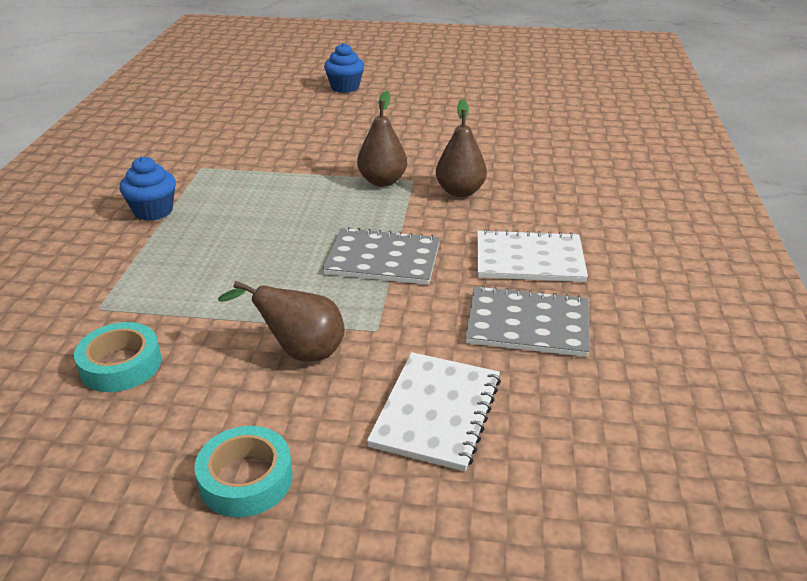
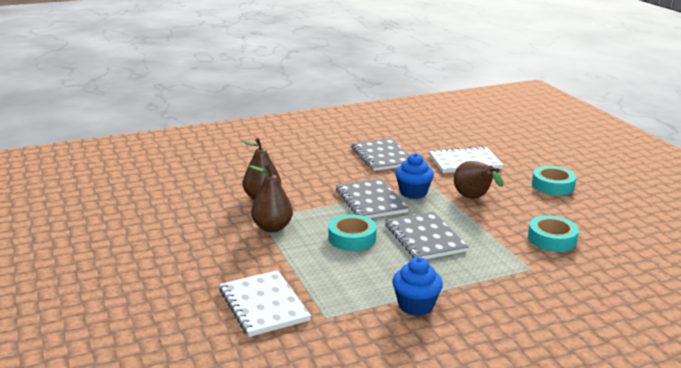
camera: 120 degrees left, 10 degrees down
blue cupcake [324,43,364,93] -> blue cupcake moved to [395,153,434,199]
white notebook [477,229,588,282] -> white notebook moved to [219,270,311,337]
none -> turquoise tape [328,214,377,251]
none -> grey notebook [385,212,469,259]

